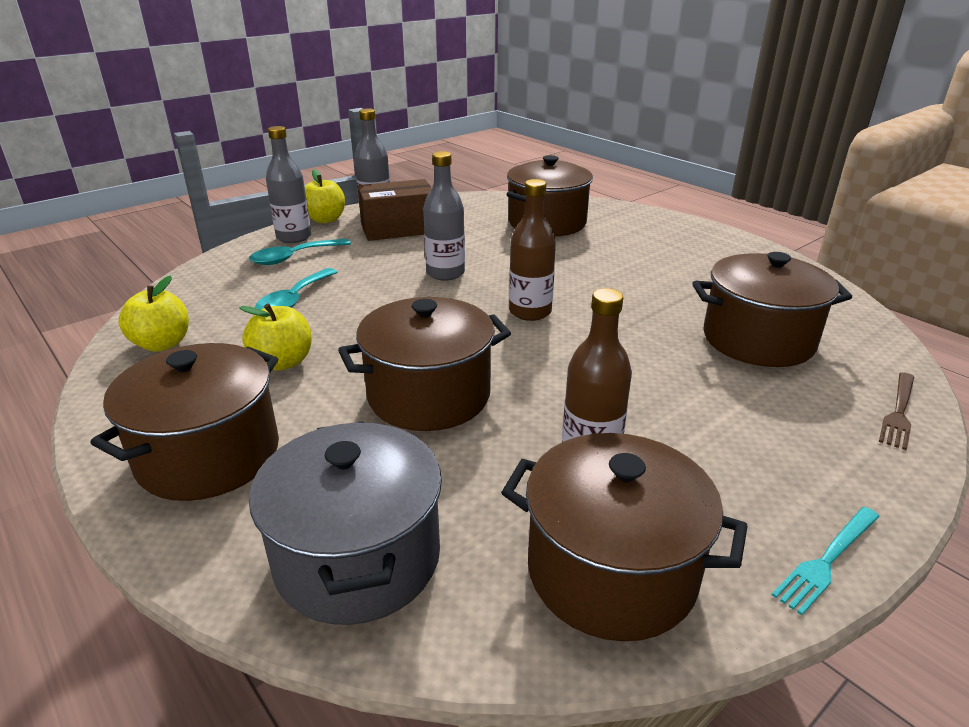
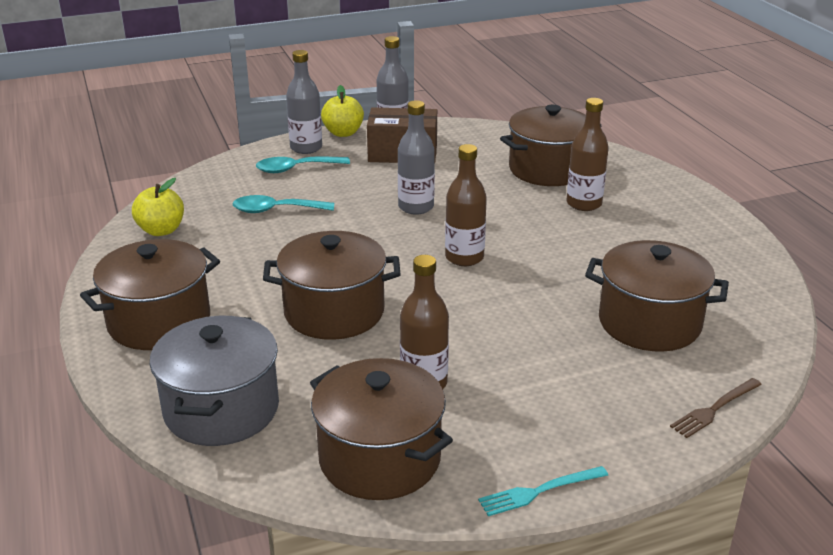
camera: 20 degrees right, 0 degrees up
yellow apple [239,303,312,371] -> none
turquoise spoon [255,268,337,310] -> turquoise spoon turned 45 degrees clockwise [232,195,334,213]
none -> brown bottle [566,98,609,211]

